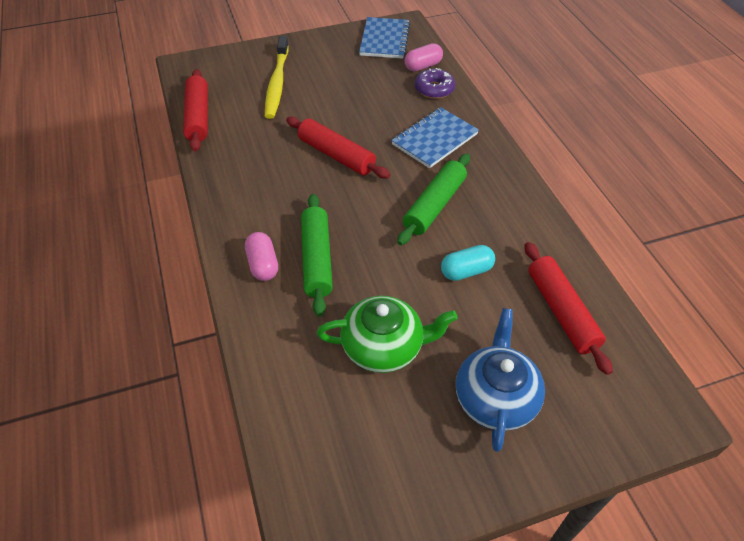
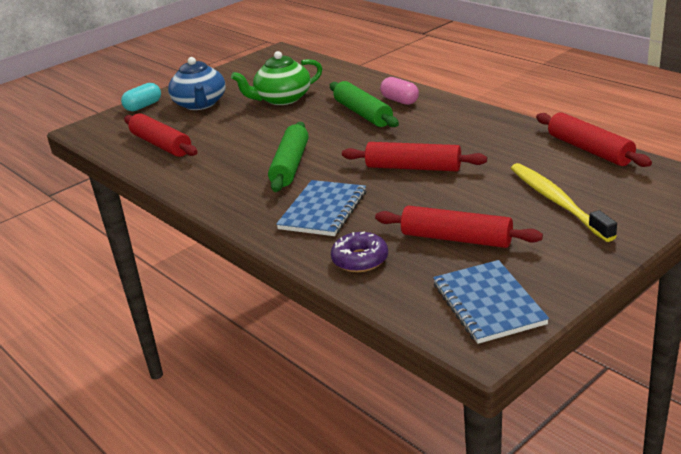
camera: 160 degrees right, 20 degrees down
pink capsule [404,43,443,71] -> none
turquoise capsule [441,245,495,281] -> turquoise capsule moved to [121,83,161,111]
none -> red rolling pin [375,205,543,248]

